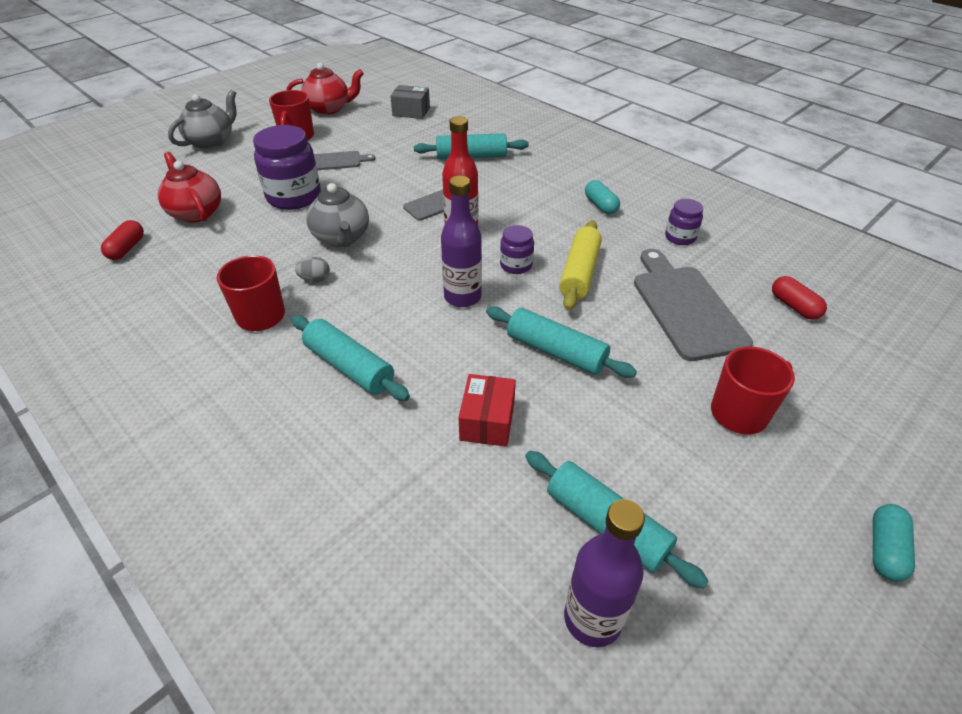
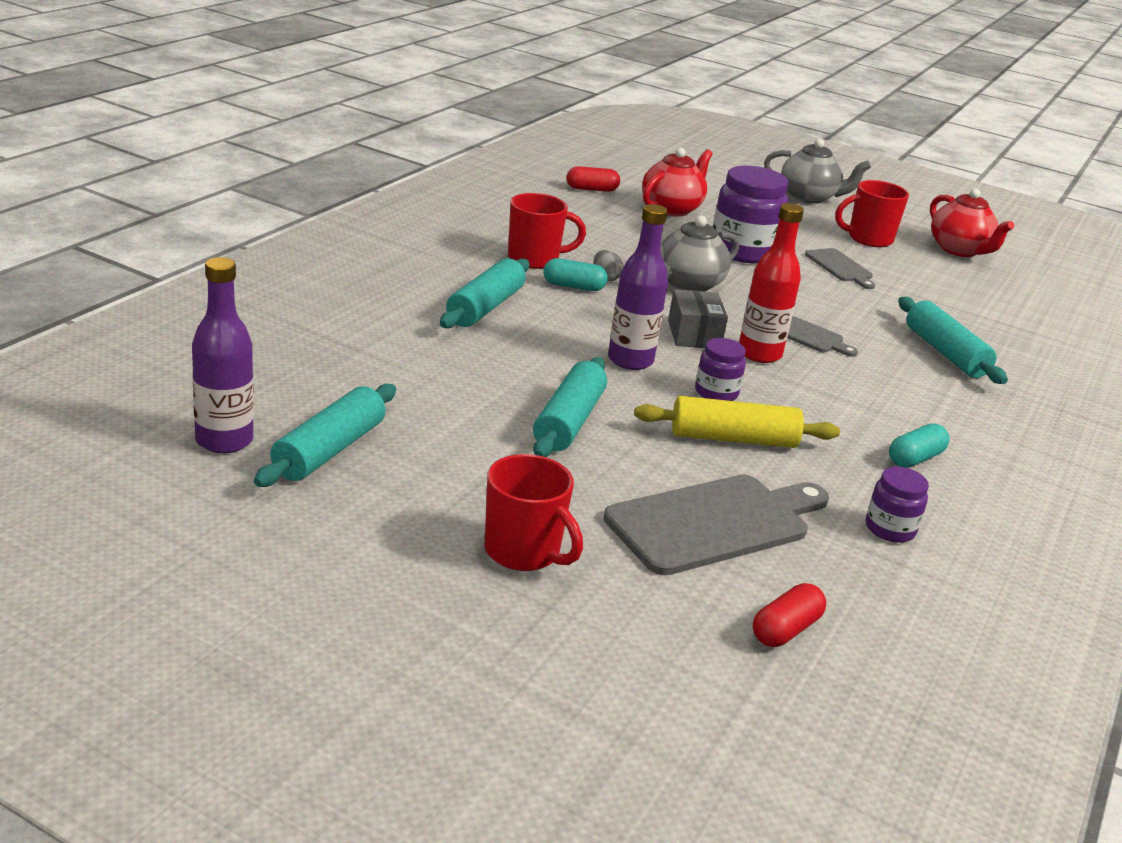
camera: 70 degrees right, 15 degrees down
grey box [390,85,430,119] -> grey box moved to [668,289,728,348]
red box [459,374,516,447] -> none
turquoise capsule [873,504,915,581] -> turquoise capsule moved to [543,258,608,291]

